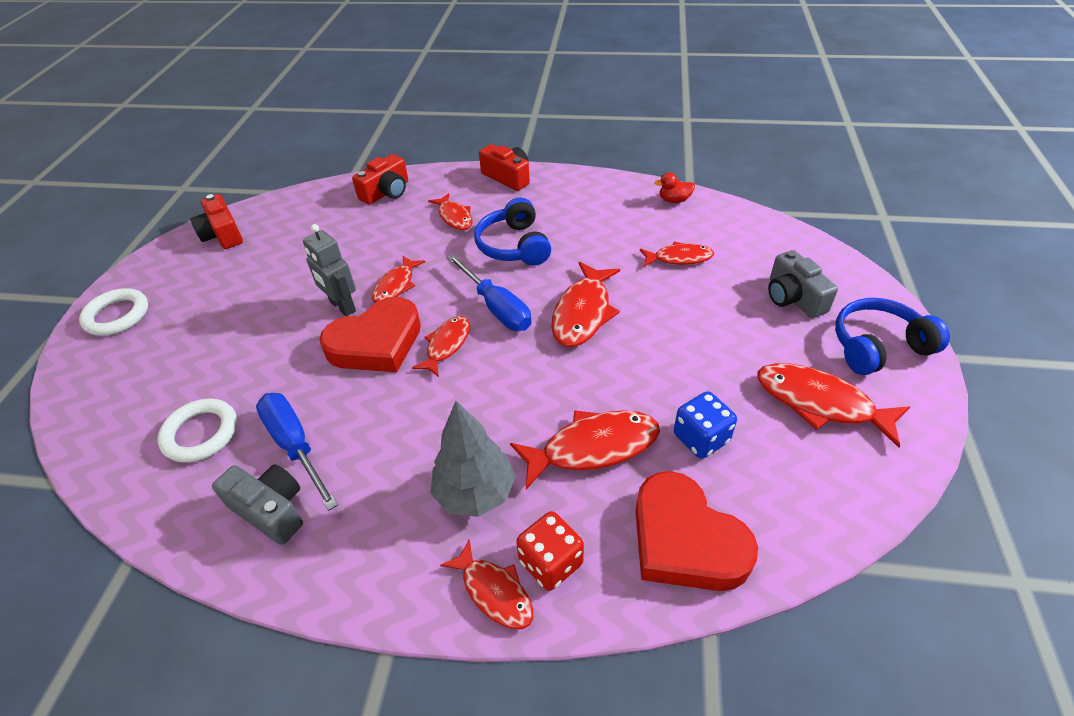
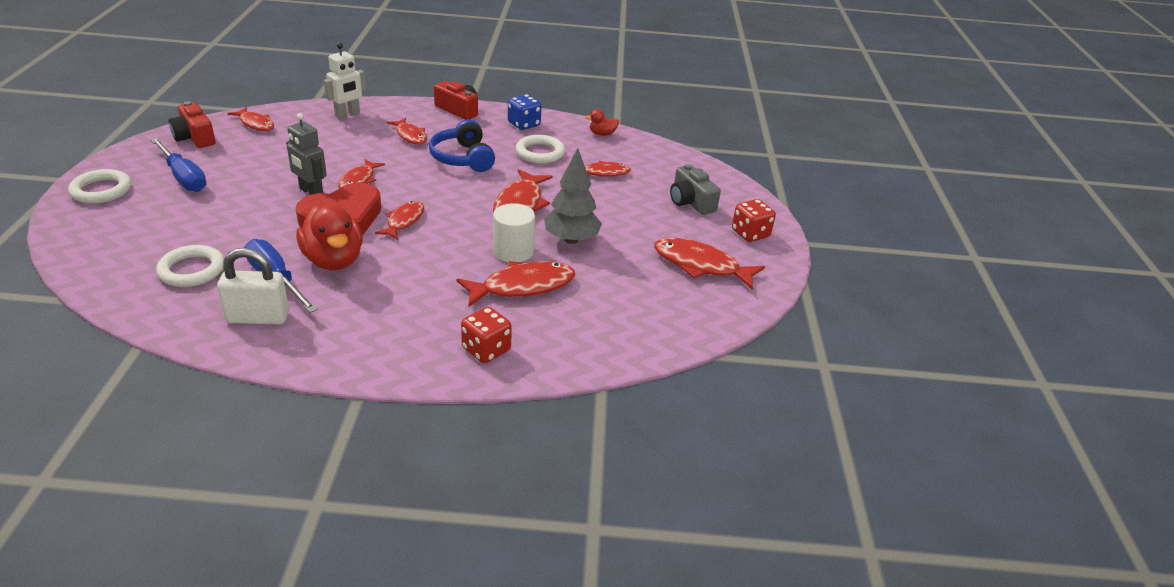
camera: 10 degrees left, 10 degrees down
grey camera [212,464,303,545] -> white padlock [217,248,289,324]
red camera [352,154,408,205] -> white robot [324,43,366,119]
grey tree [431,401,516,517] -> grey tree moved to [544,148,602,244]
red fish [440,539,533,629] -> red fish moved to [228,107,274,131]
blue screwdriver [447,254,532,331] -> blue screwdriver moved to [151,138,207,192]
red heart [635,471,758,591] -> none
blue dice [674,391,737,459] -> blue dice moved to [508,94,542,130]
blue headphones [835,298,950,375] -> red dice [732,199,776,242]
none -> red duck [296,203,363,270]
none -> white cylinder [493,203,535,262]
none -> white ring [516,135,565,164]

